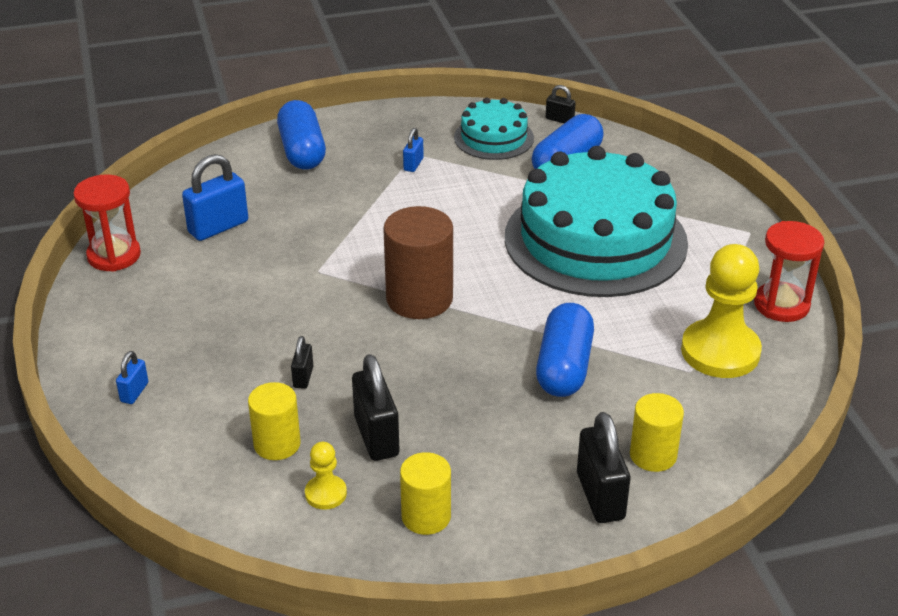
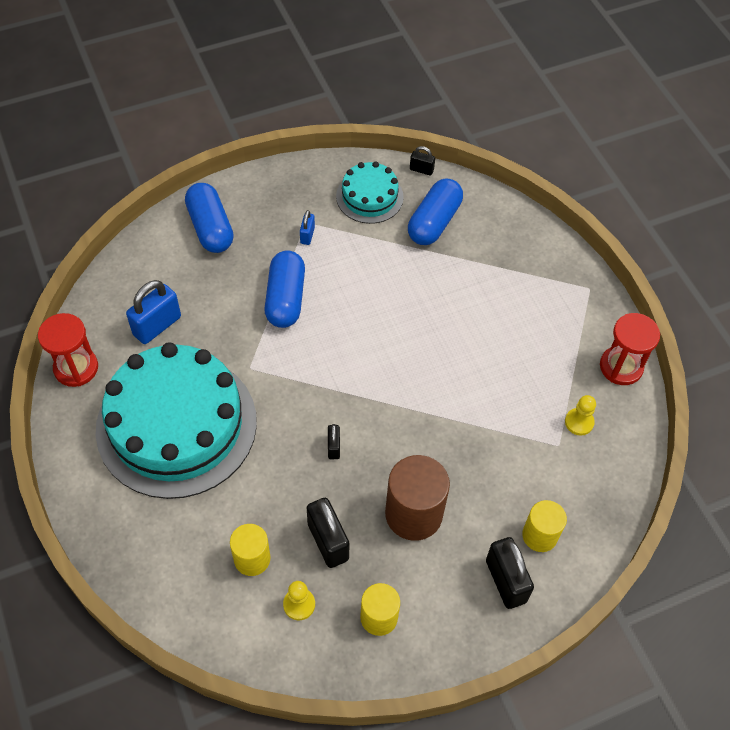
camera: 10 degrees left, 20 degrees up
blue padlock [116,351,148,404] -> none
black padlock [291,336,313,389] -> black padlock moved to [328,424,340,459]
brown cylinder [383,206,453,319] -> brown cylinder moved to [385,455,450,541]
turquoise cake [505,146,688,297] -> turquoise cake moved to [96,342,257,499]
blue capsule [536,303,594,397] -> blue capsule moved to [264,251,305,328]
yellow pawn [681,244,762,378] -> yellow pawn [565,395,596,435], size x0.47

